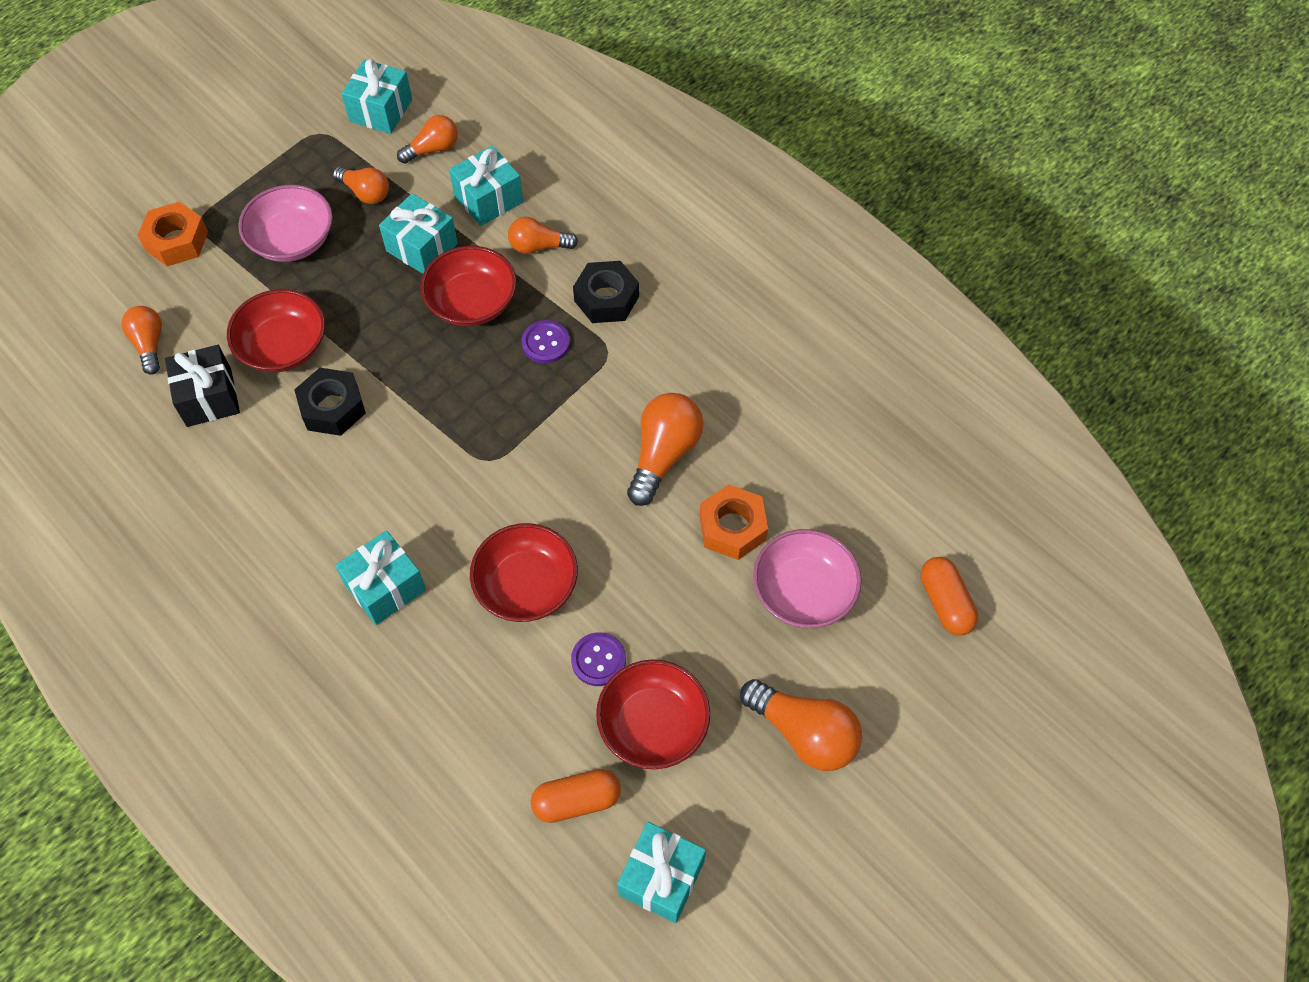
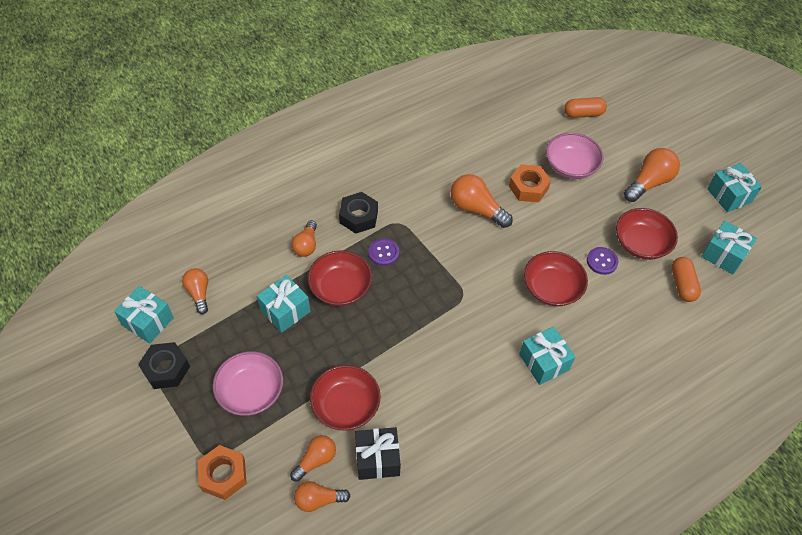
camera: 80 degrees left, 5 degrees down
black nut [294,368,366,436] -> black nut moved to [138,342,190,389]
orange light bulb [333,166,389,204] -> orange light bulb moved to [290,435,336,482]
turquoise gift [449,145,523,226] -> turquoise gift moved to [707,163,762,213]

